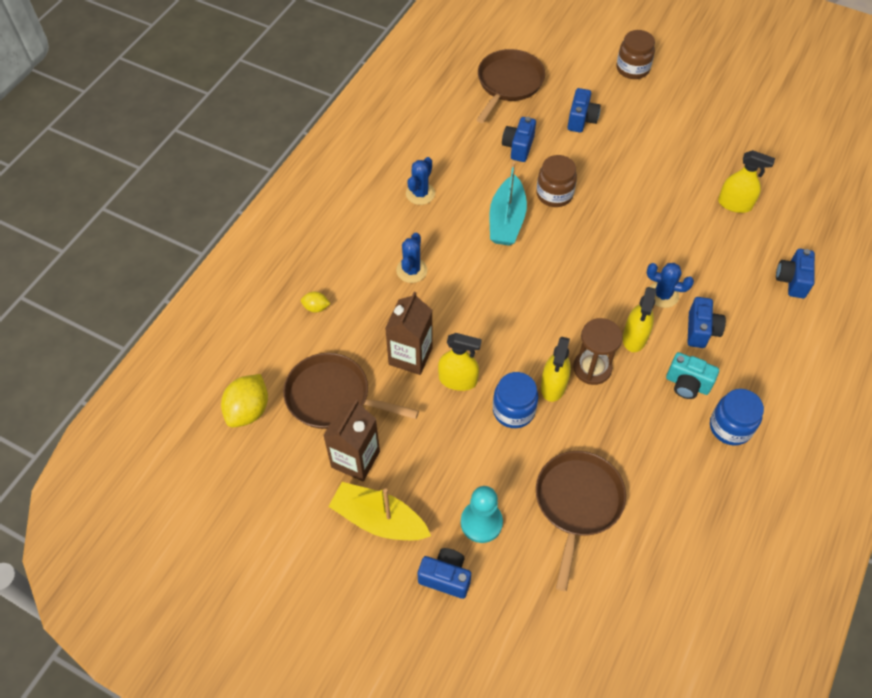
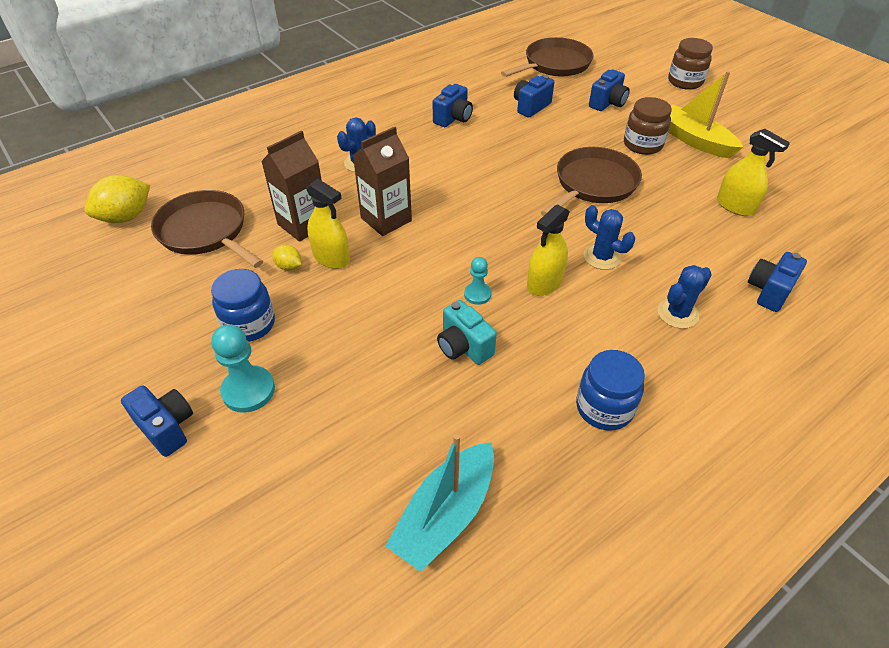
camera: 25 degrees right, 10 degrees down
yellow lemon [301,292,331,312] -> yellow lemon moved to [272,245,301,270]
brown carton [323,400,380,481] -> brown carton moved to [353,127,412,236]
yellow boat [328,482,431,540] -> yellow boat moved to [668,71,743,158]
blue cactus [406,157,435,205] -> blue cactus moved to [658,265,712,329]
turquoise boat [490,162,527,246] -> turquoise boat moved to [385,434,494,572]
blue jar [493,372,538,428] -> blue jar moved to [211,269,275,342]
brown jar [536,155,577,207] -> brown jar moved to [624,97,672,155]
brown pan [536,451,626,591] -> brown pan moved to [541,147,642,216]
yellow spray bottle [541,337,571,402] -> none
brown hourglass [573,318,623,385] -> turquoise pawn [464,257,491,305]
turquoise camera [666,352,719,399] -> turquoise camera moved to [437,300,497,365]
blue camera [688,297,726,348] -> blue camera moved to [433,84,473,127]

